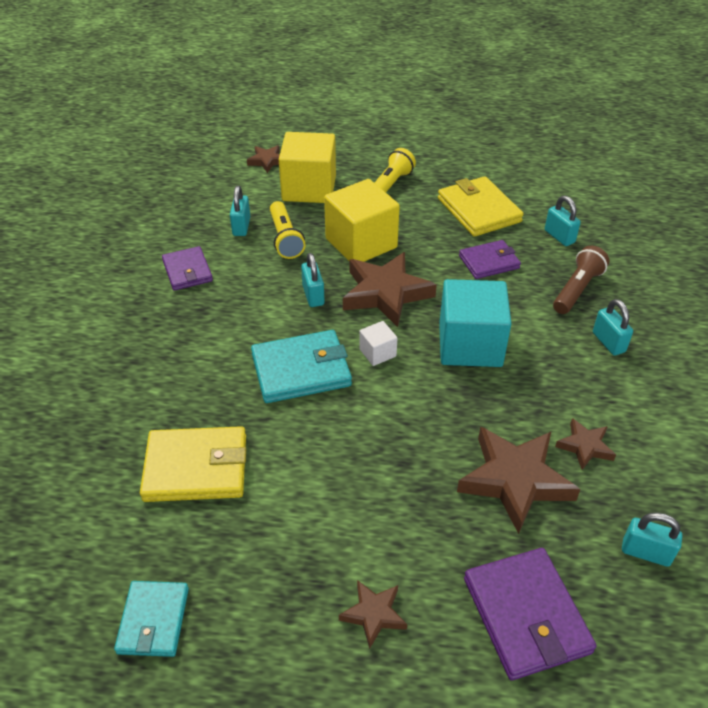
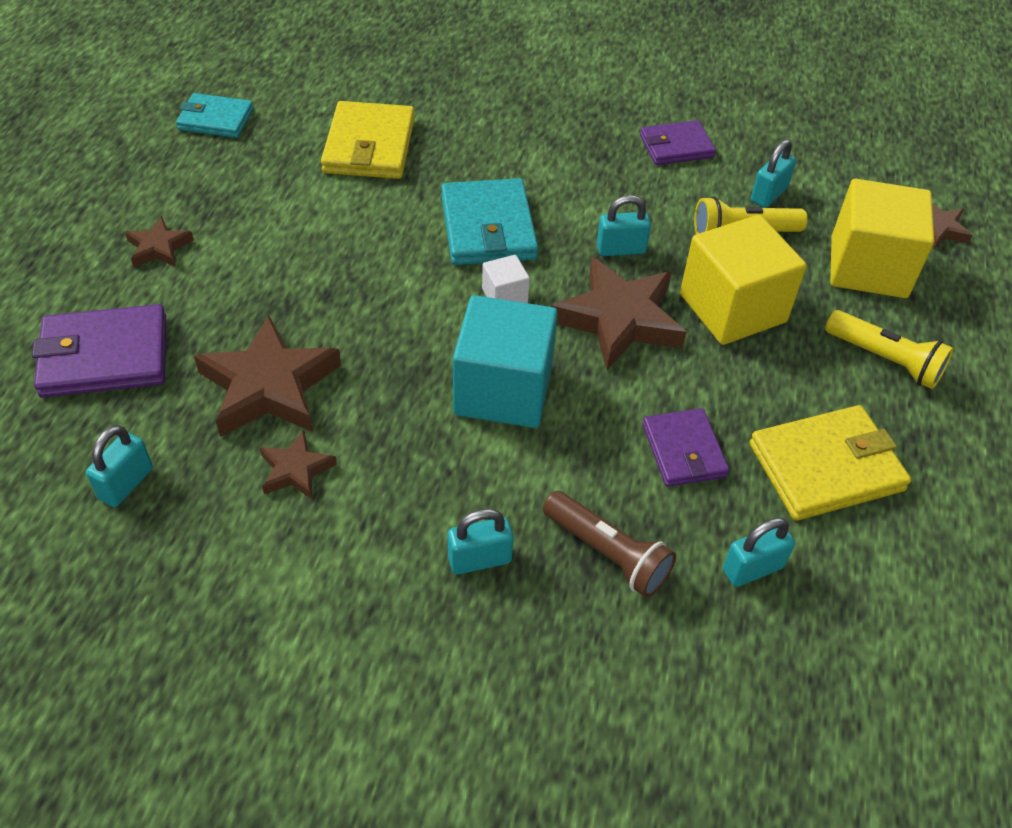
camera: 95 degrees right, 5 degrees up
turquoise padlock [230,186,250,236] -> turquoise padlock turned 60 degrees counterclockwise [751,139,796,208]

